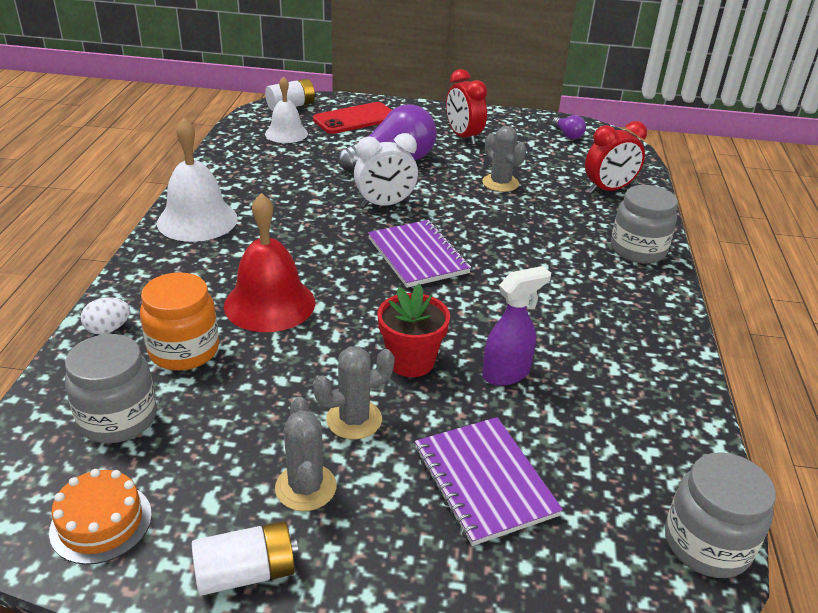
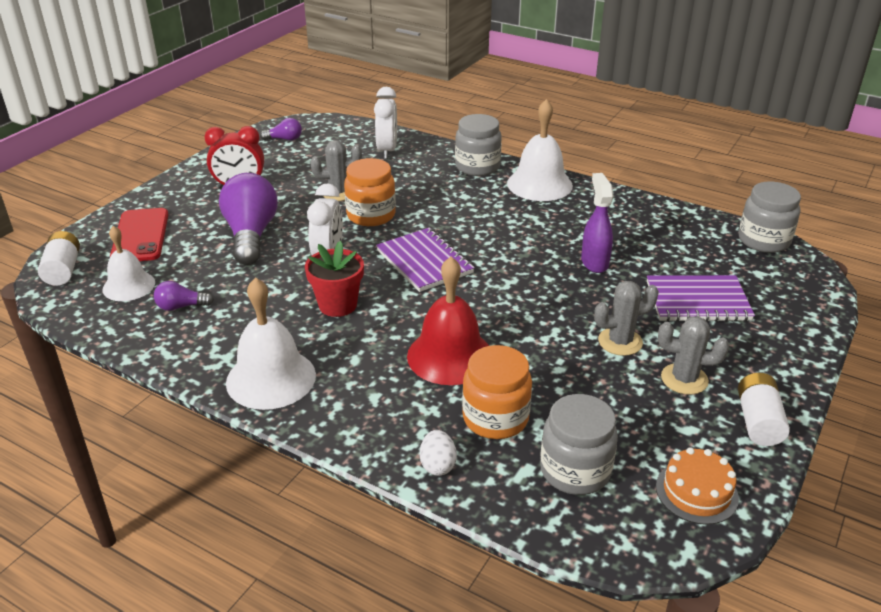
camera: 65 degrees left, 0 degrees up
grey cactus [313,346,395,439] -> grey cactus turned 75 degrees clockwise [594,281,659,356]
purple notebook [368,220,471,288] -> purple notebook turned 60 degrees clockwise [376,228,475,292]
red flower pot [377,284,450,377] -> red flower pot moved to [305,241,364,317]
red clock [585,121,647,193] -> white clock [374,87,397,159]
none -> purple light bulb [154,281,214,311]
none -> orange jar [344,158,396,226]
none -> white bell [507,99,573,201]

